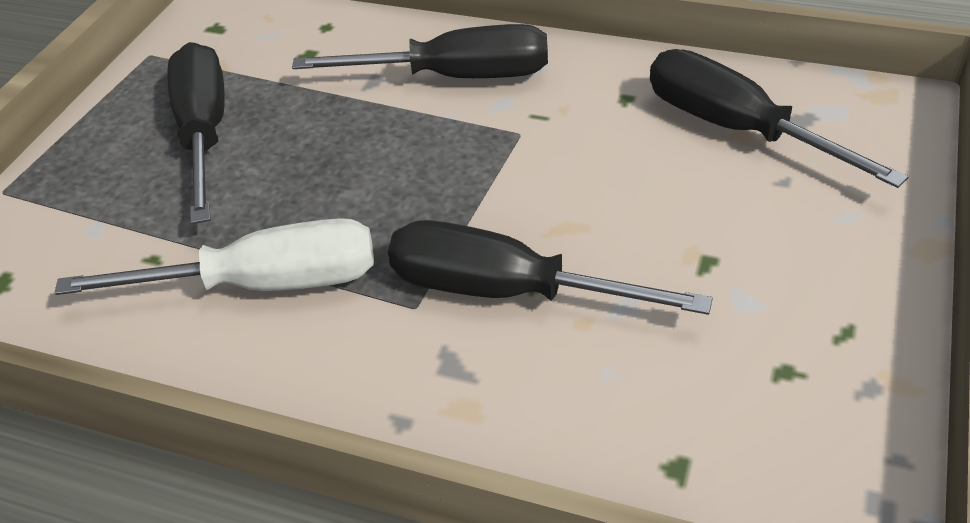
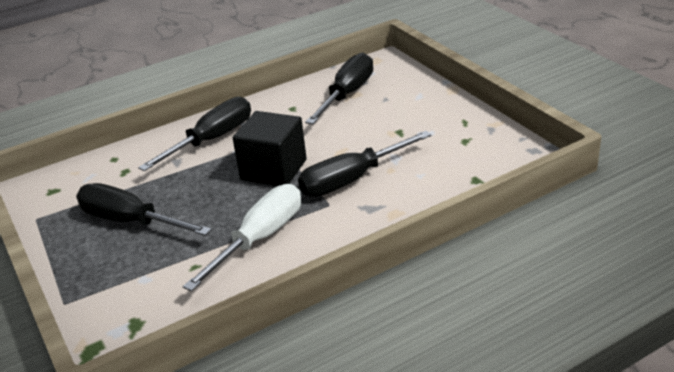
camera: 50 degrees left, 10 degrees down
black screwdriver [650,49,908,188] -> black screwdriver turned 120 degrees clockwise [305,53,373,124]
none -> black cube [233,111,306,186]

